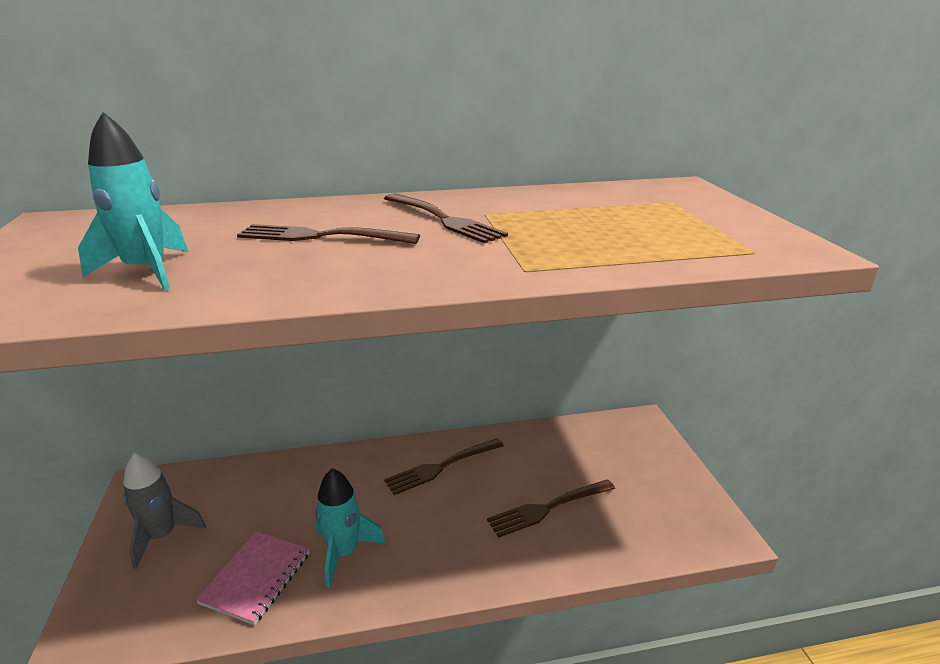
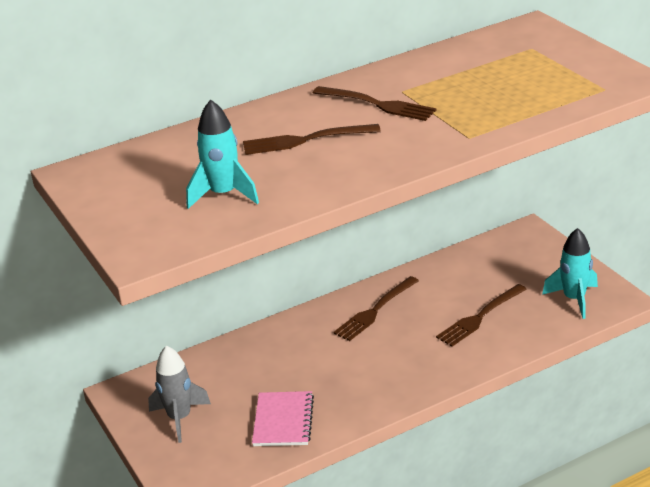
camera: 15 degrees left, 5 degrees up
turquoise rocket [315,468,386,588] -> turquoise rocket moved to [542,228,598,319]

